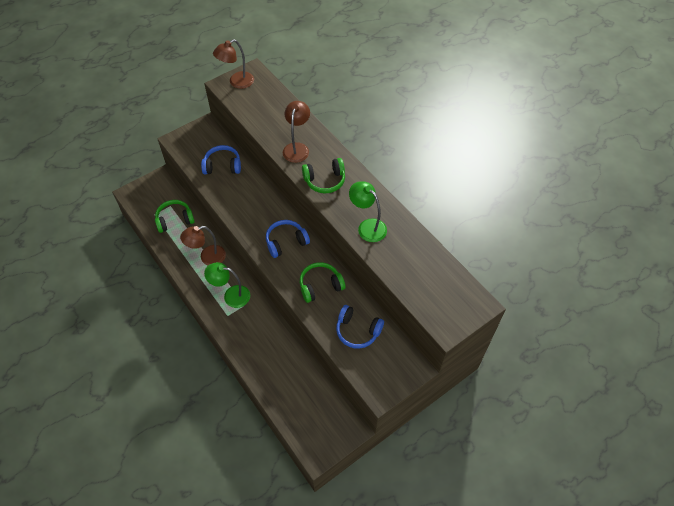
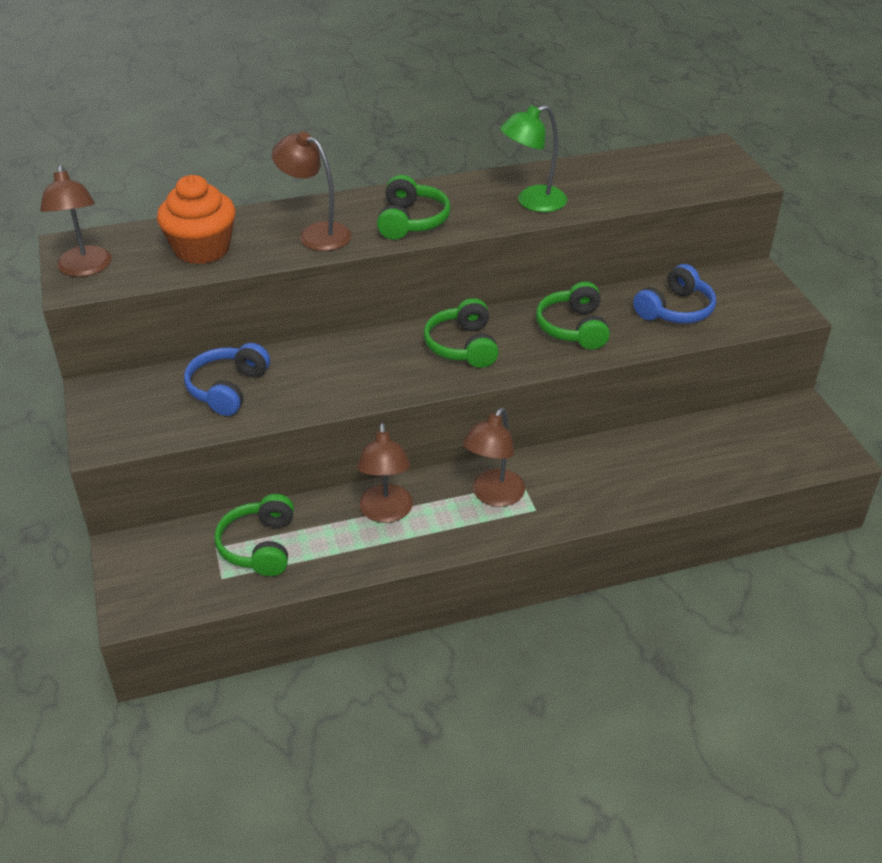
camera: 70 degrees left, 15 degrees down
green lamp [204,262,250,308] -> brown lamp [463,408,525,507]
blue headphones [266,220,310,258] -> green headphones [424,298,499,368]
none -> orange cupcake [157,175,236,264]

